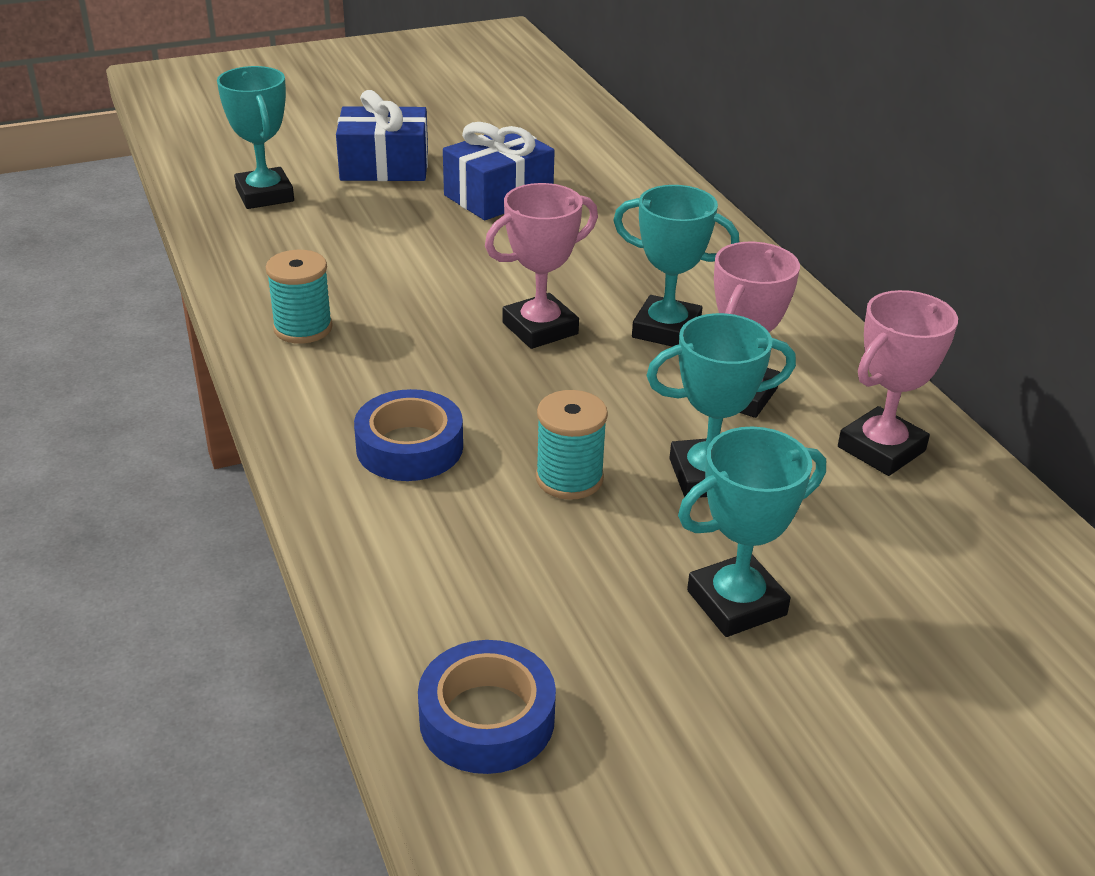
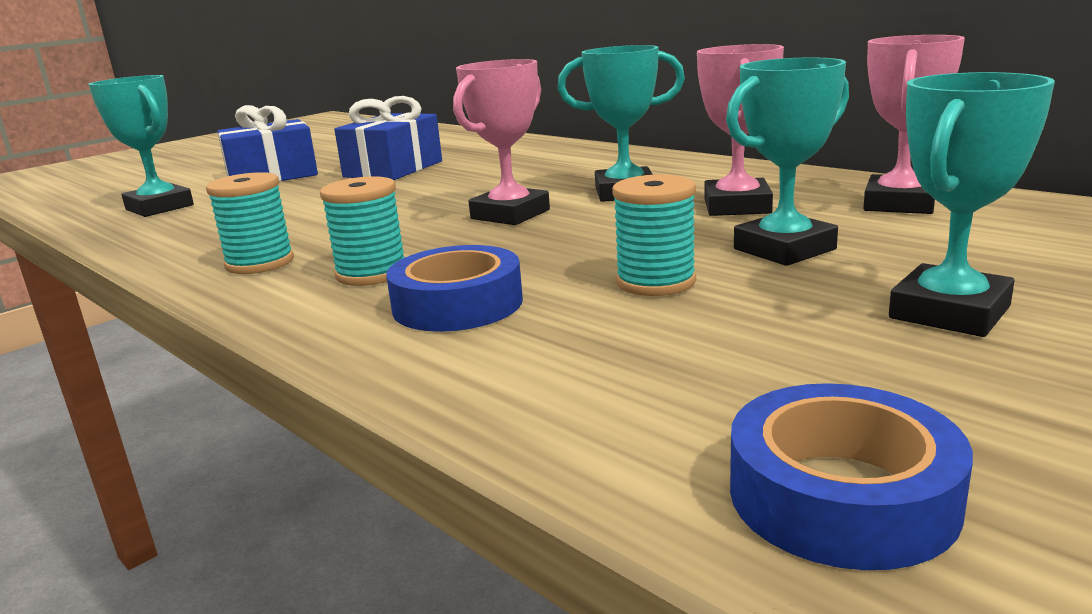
camera: 20 degrees left, 15 degrees down
none -> turquoise spool [320,176,404,286]

